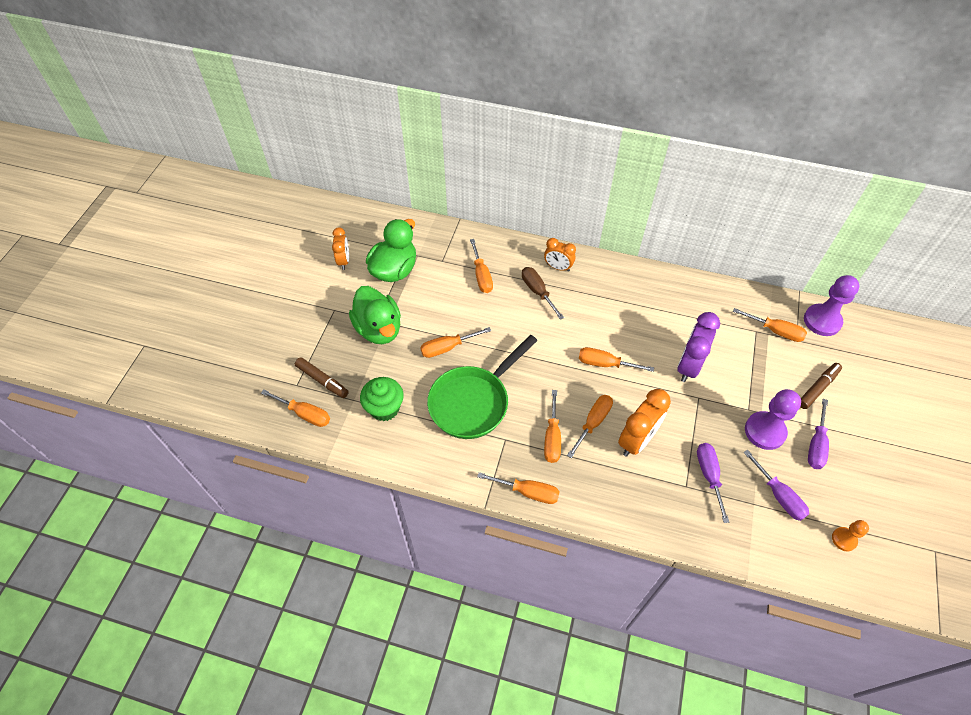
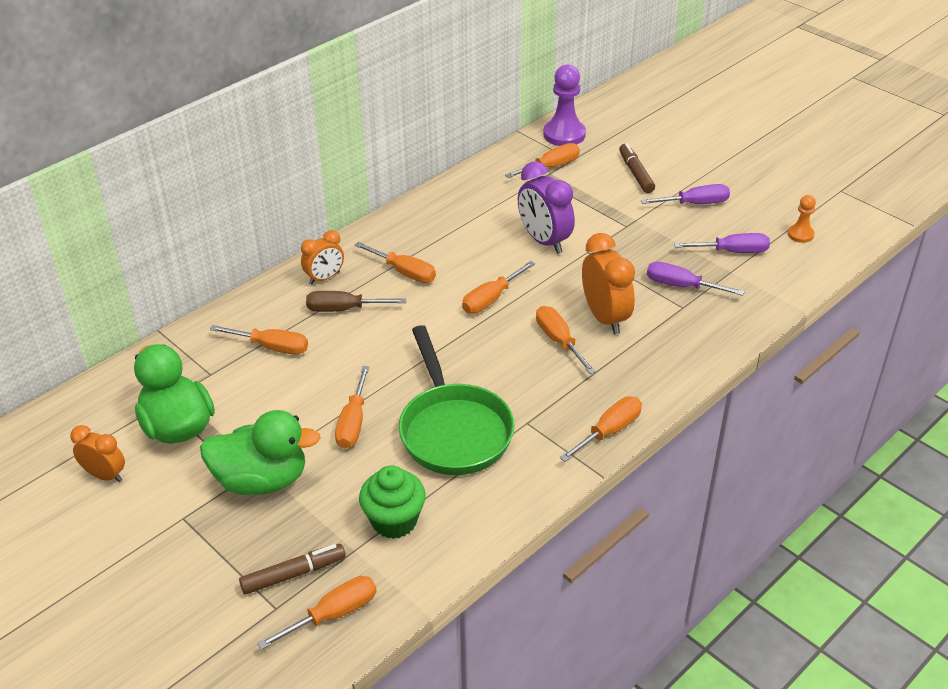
camera: 60 degrees left, 15 degrees down
orange screwdriver [544,390,561,463] -> orange screwdriver moved to [355,242,436,283]
purple pawn [745,389,801,450] -> none
purple screwdriver [808,399,829,469] -> purple screwdriver turned 60 degrees counterclockwise [641,184,730,204]

